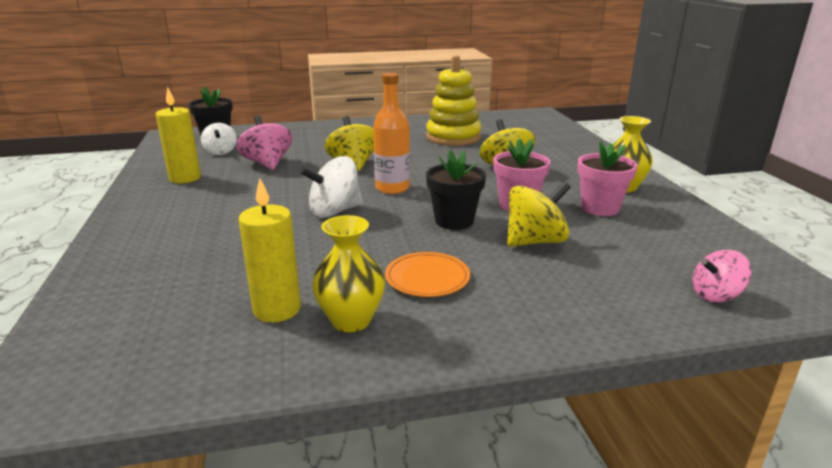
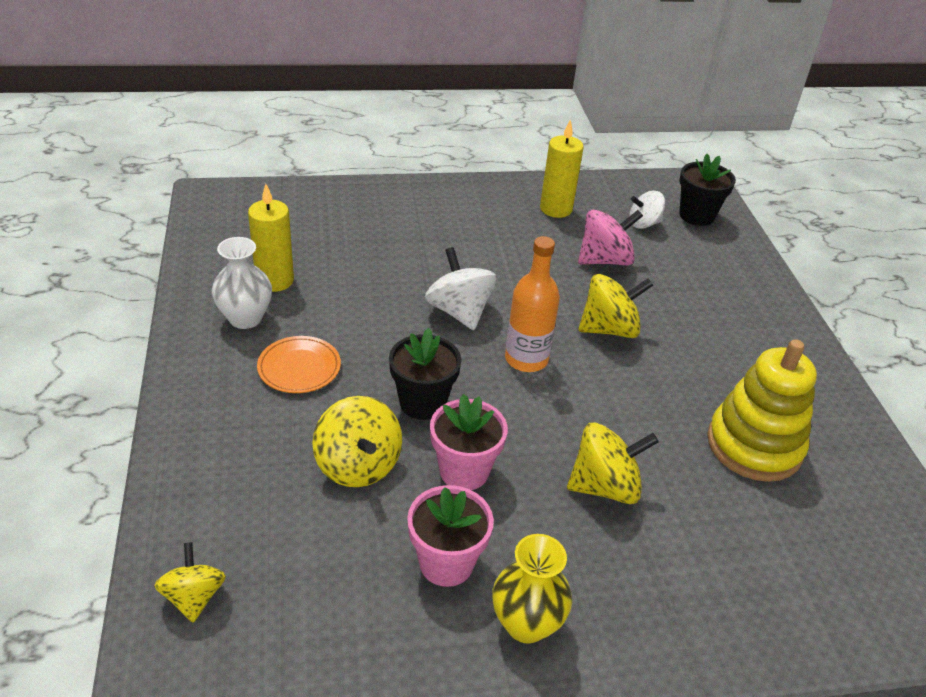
camera: 90 degrees right, 15 degrees up
yellow vase [312,215,385,332] -> white vase [212,237,272,329]
pink spinning top [693,250,752,302] -> yellow spinning top [154,542,226,623]

